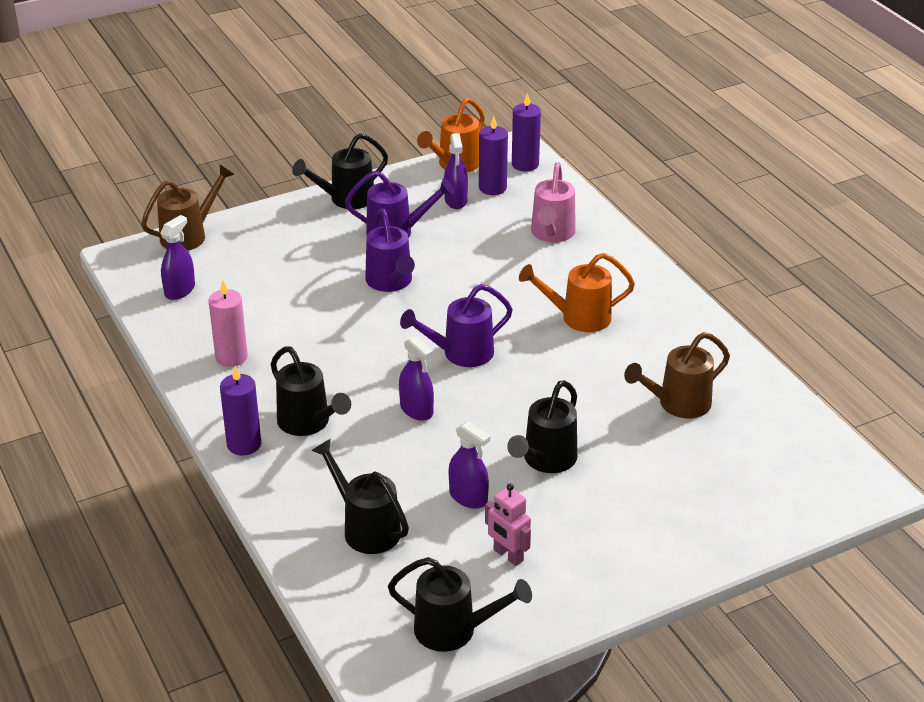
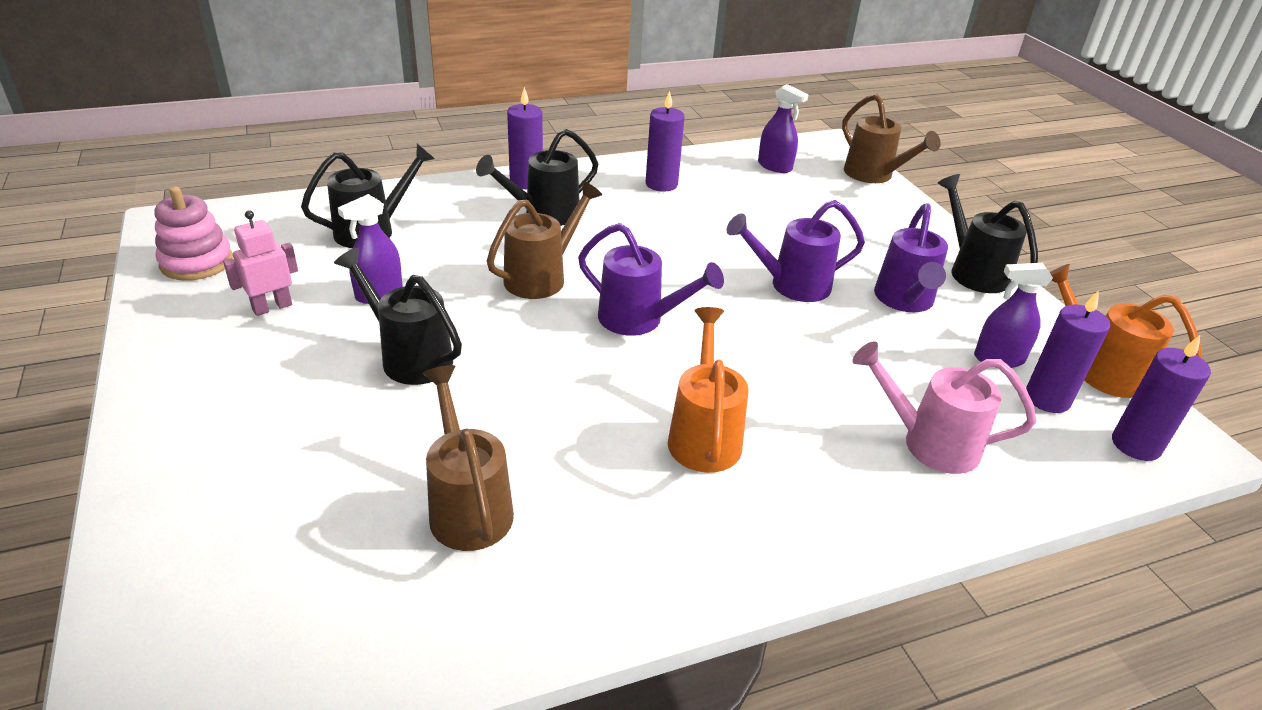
camera: 95 degrees right, 0 degrees up
pink candle [208,281,248,367] -> purple candle [646,90,685,192]
black watering can [388,557,532,652] -> pink stacking toy [154,186,233,281]
purple spray bottle [399,336,434,421] -> brown watering can [487,181,602,299]
purple watering can [400,284,513,367] -> purple watering can turned 135 degrees clockwise [578,223,724,336]

